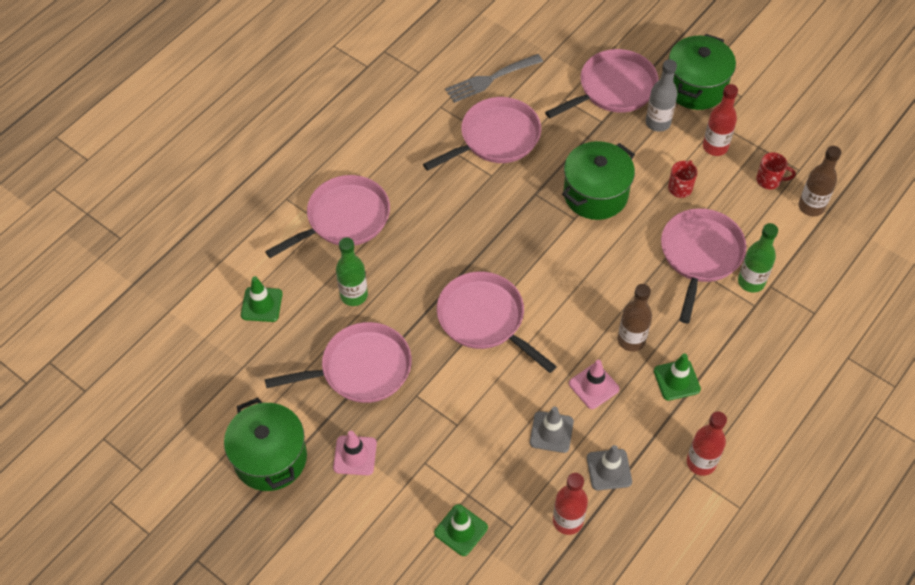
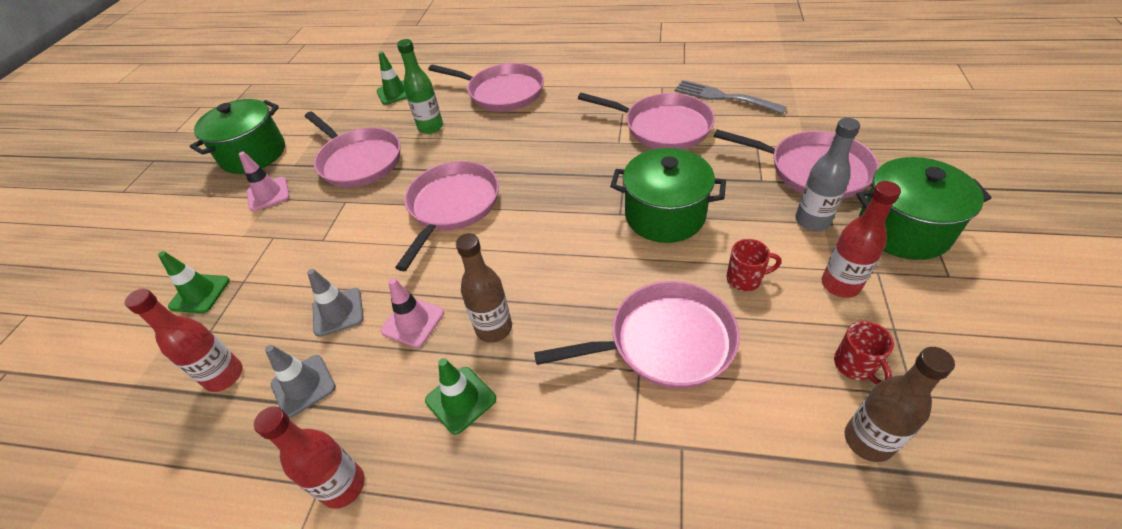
camera: 65 degrees right, 10 degrees down
green bottle [738,223,778,293] -> none

